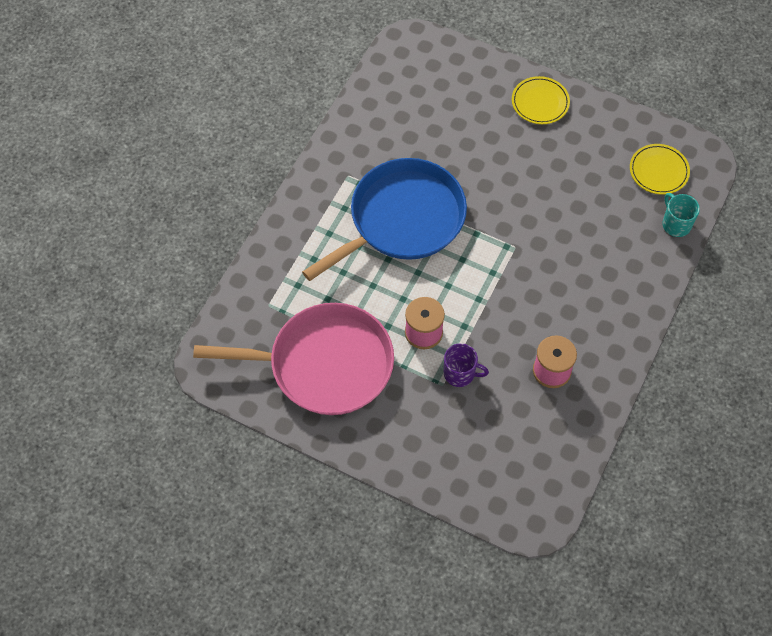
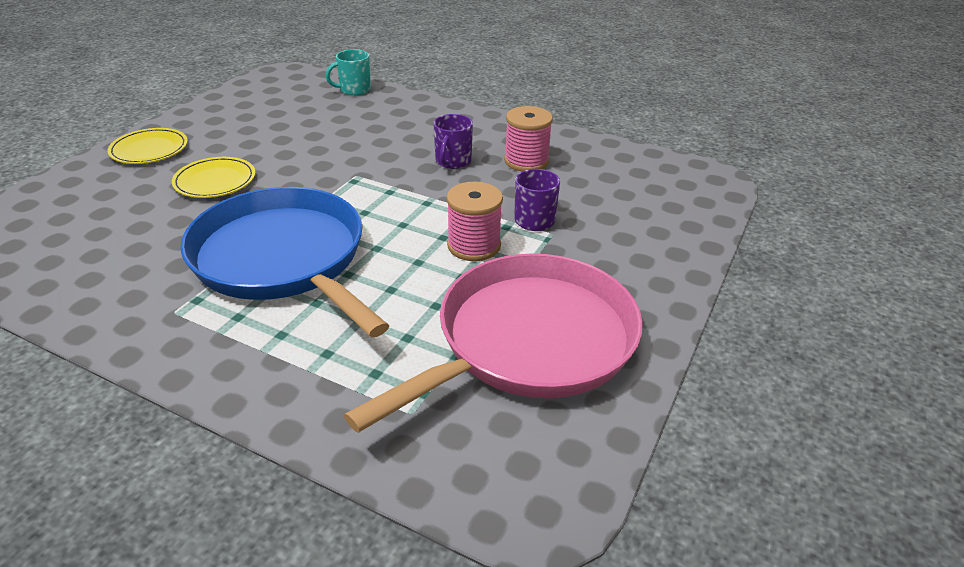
camera: 90 degrees left, 25 degrees down
pink pan [193,303,394,415] -> pink pan turned 45 degrees clockwise [344,253,643,433]
yellow plate [630,144,690,195] -> yellow plate moved to [172,157,255,198]
none -> purple mug [434,114,473,169]

